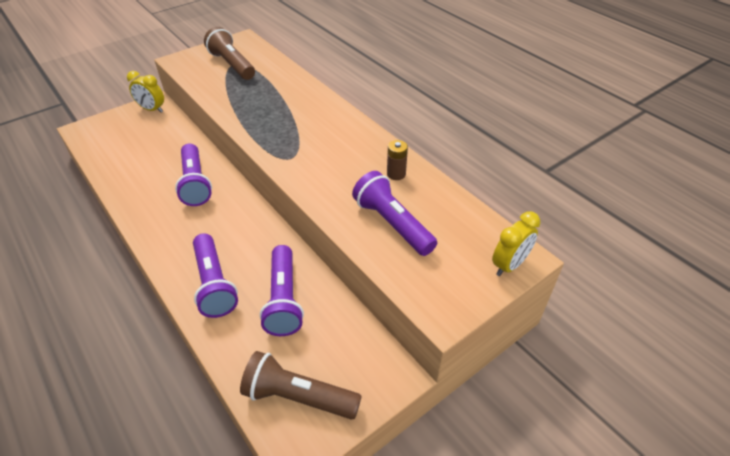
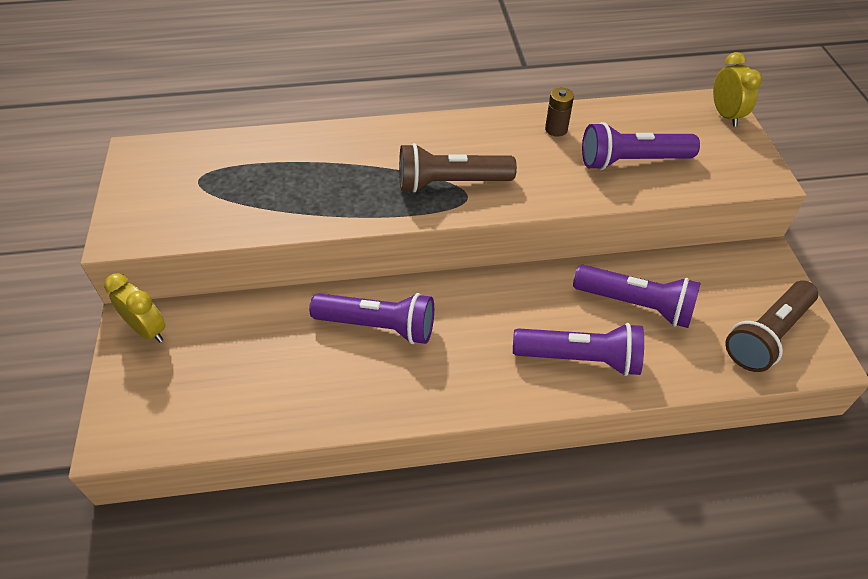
camera: 60 degrees left, 5 degrees up
yellow clock [127,71,164,112] -> yellow clock turned 105 degrees counterclockwise [104,273,166,342]
brown flashlight [204,27,255,80] -> brown flashlight moved to [399,143,517,192]

